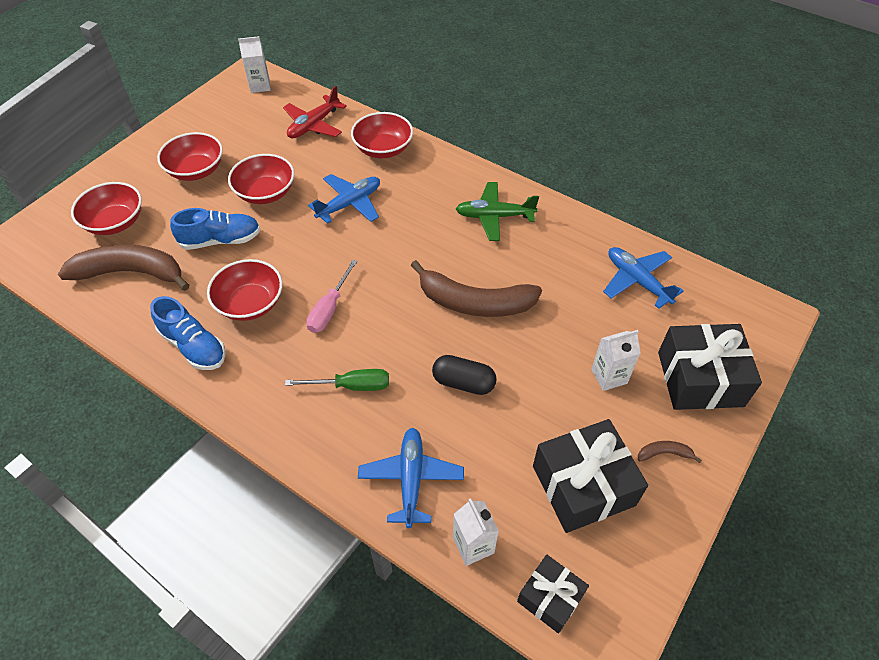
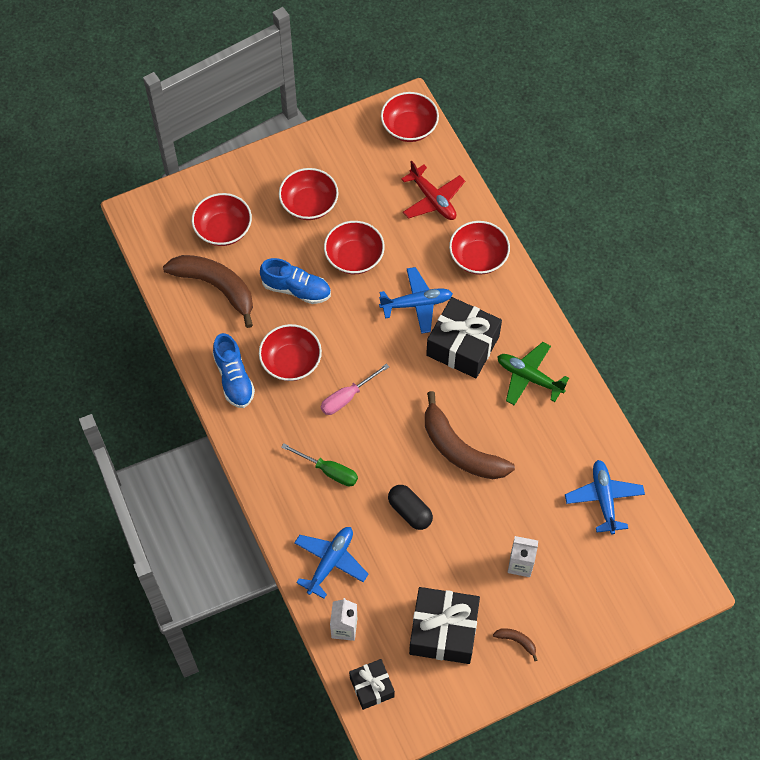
camera: 30 degrees right, 10 degrees up
white carton [238,36,271,93] -> red bowl [381,92,439,142]
red plane [283,86,347,138] -> red plane turned 105 degrees counterclockwise [401,161,465,220]
black gift [658,324,762,410] -> black gift moved to [426,297,502,378]

